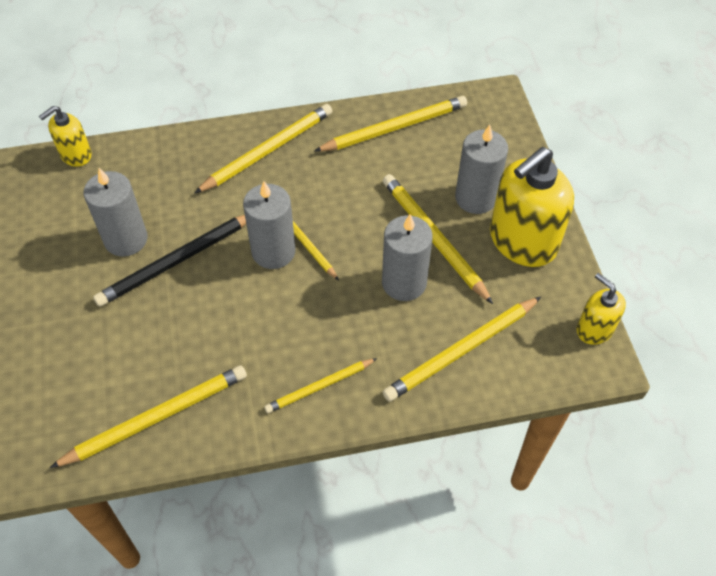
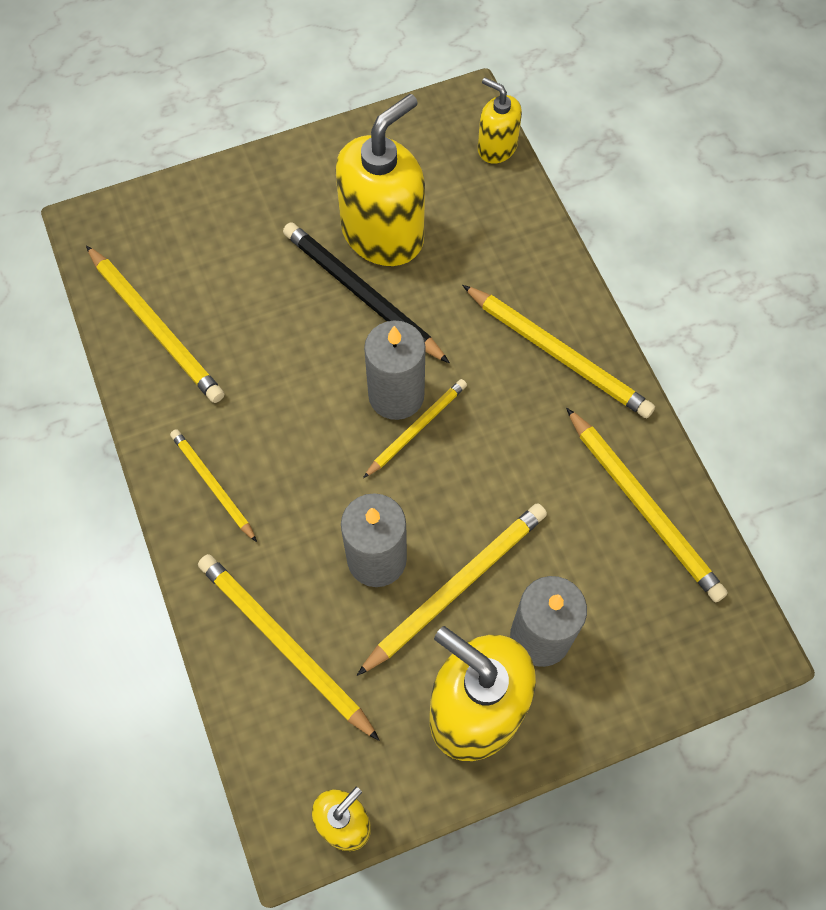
camera: 80 degrees right, 10 degrees up
grey candle [83,168,148,257] -> yellow soap dispenser [335,94,425,266]

